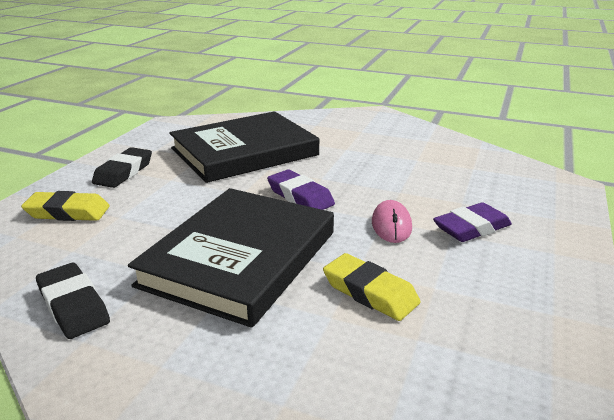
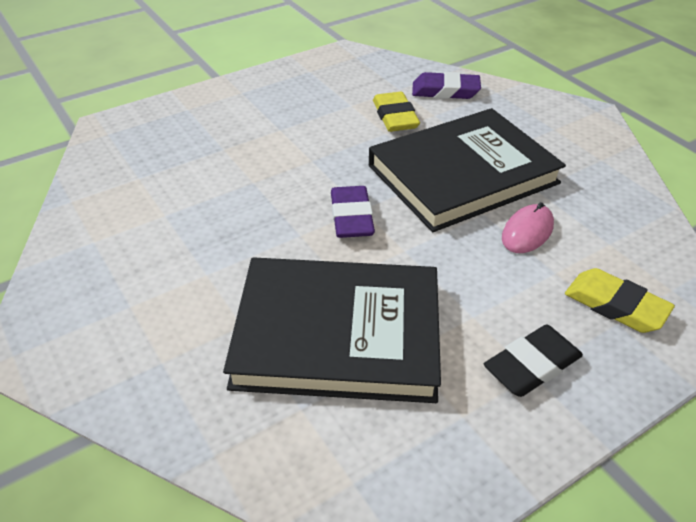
camera: 145 degrees left, 15 degrees up
black eraser [36,263,110,339] -> none
pink mouse [372,200,412,243] -> pink mouse moved to [502,202,554,253]
purple eraser [433,202,512,242] -> purple eraser moved to [412,72,481,99]

